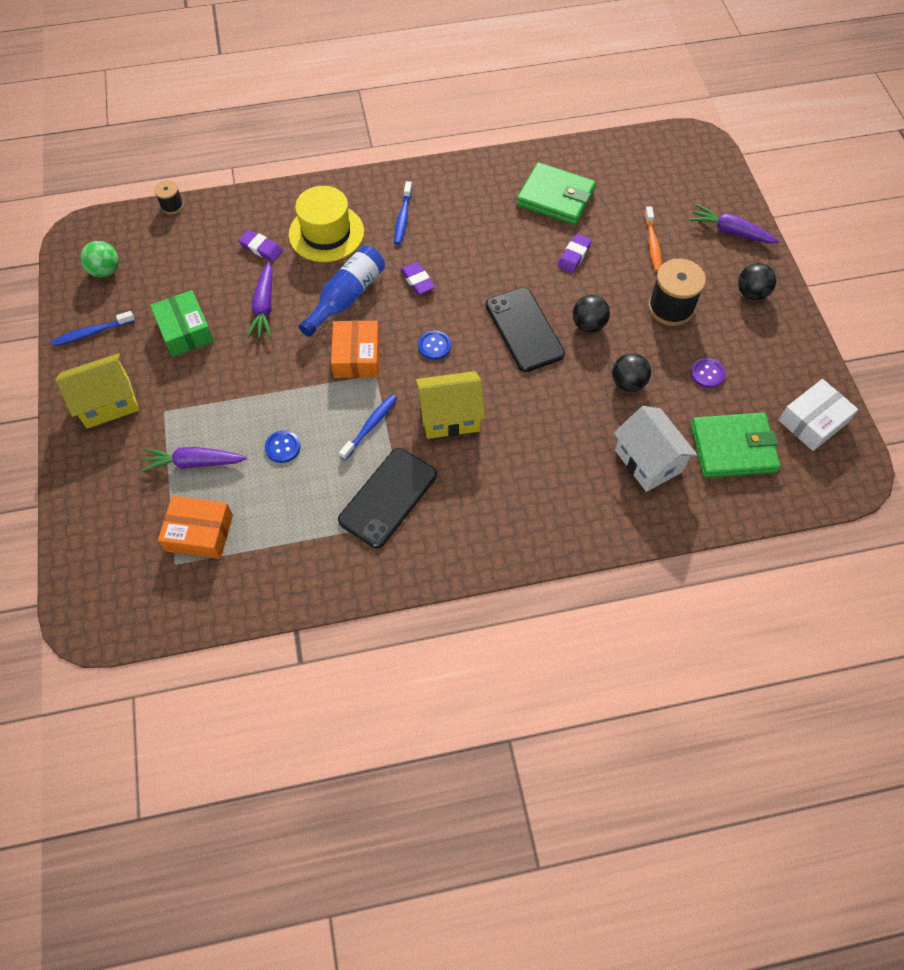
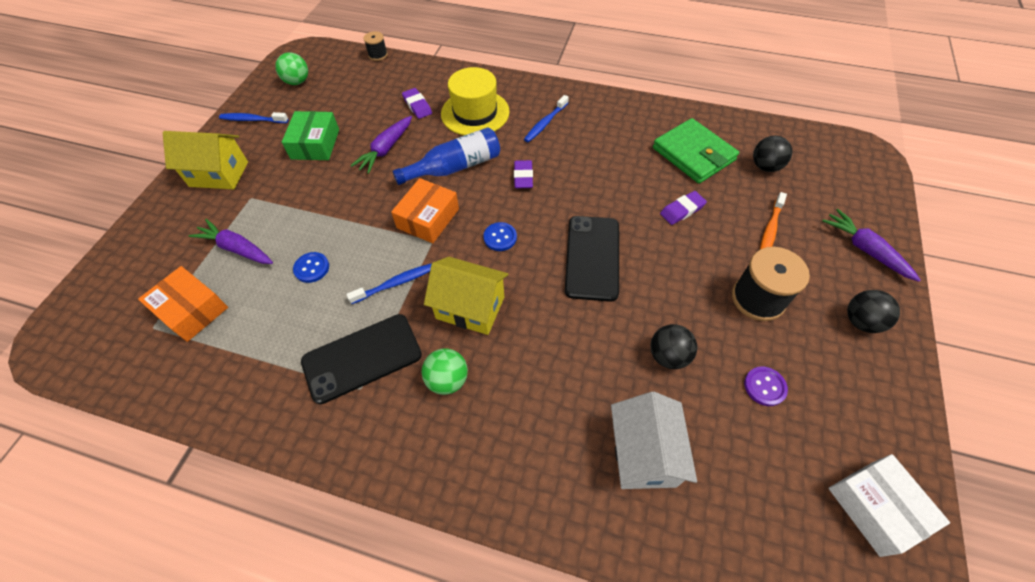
camera: 30 degrees right, 5 degrees down
black ball [573,295,610,333] -> black ball moved to [753,136,792,172]
green wallet [691,413,781,478] -> none
white box [779,379,858,451] -> white box turned 75 degrees clockwise [828,454,950,557]
none -> green ball [421,348,468,395]

